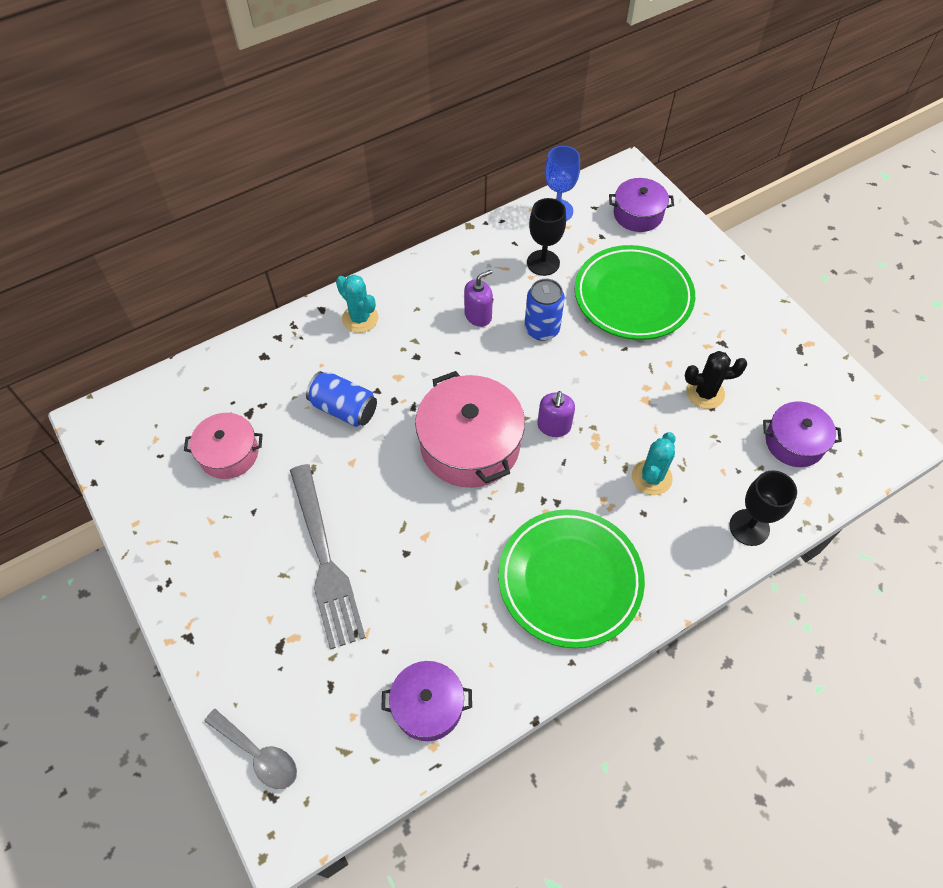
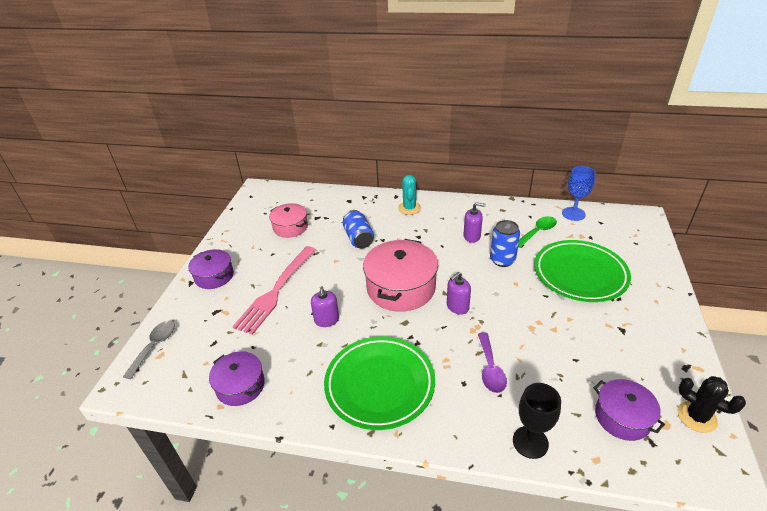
camera: 45 degrees right, 20 degrees down
grey spoon [204,709,297,789] -> grey spoon turned 150 degrees counterclockwise [123,321,175,379]
grey fork [290,464,366,650] -> pink fork [232,246,316,335]
black goblet [527,198,566,276] -> green spoon [518,216,557,248]
purple pot [609,178,674,232] -> purple pot moved to [188,249,234,289]
turquoise cactus [632,432,676,495] -> purple spoon [478,332,507,393]
black cactus [685,351,747,409] -> black cactus moved to [678,376,746,433]
none -> purple soap dispenser [311,286,339,327]

